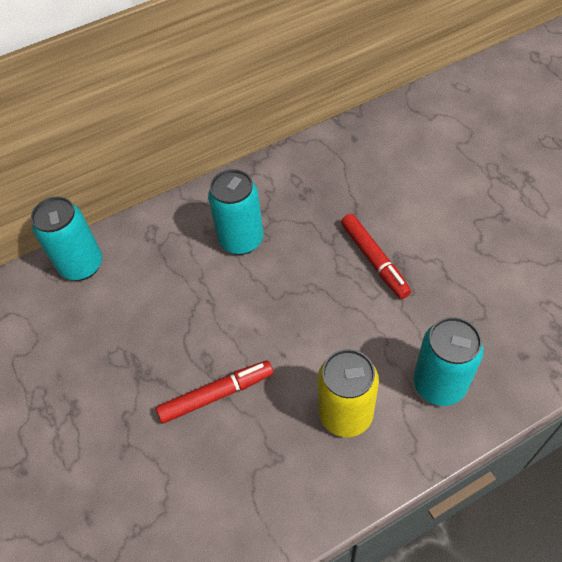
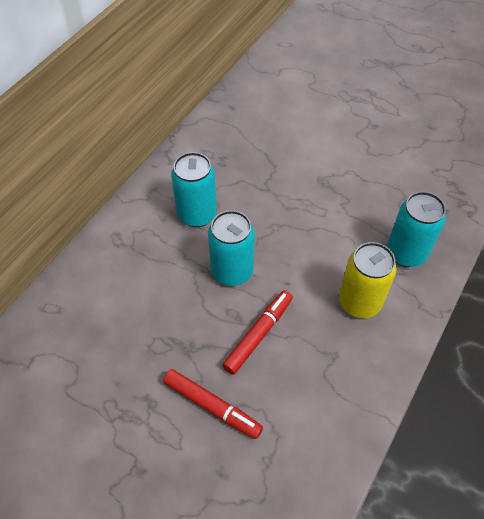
camera: 35 degrees left, 0 degrees up
turquoise can [31,196,102,281] -> turquoise can moved to [208,210,255,286]
red marker [341,214,411,299] -> red marker moved to [163,369,263,439]

